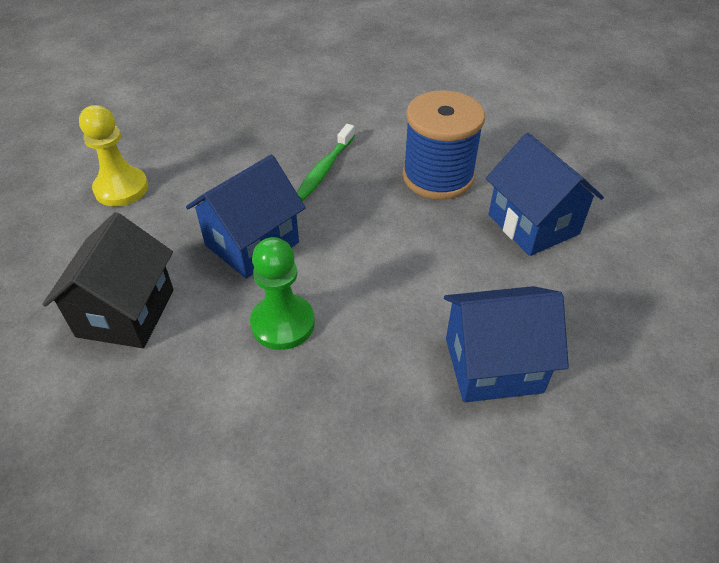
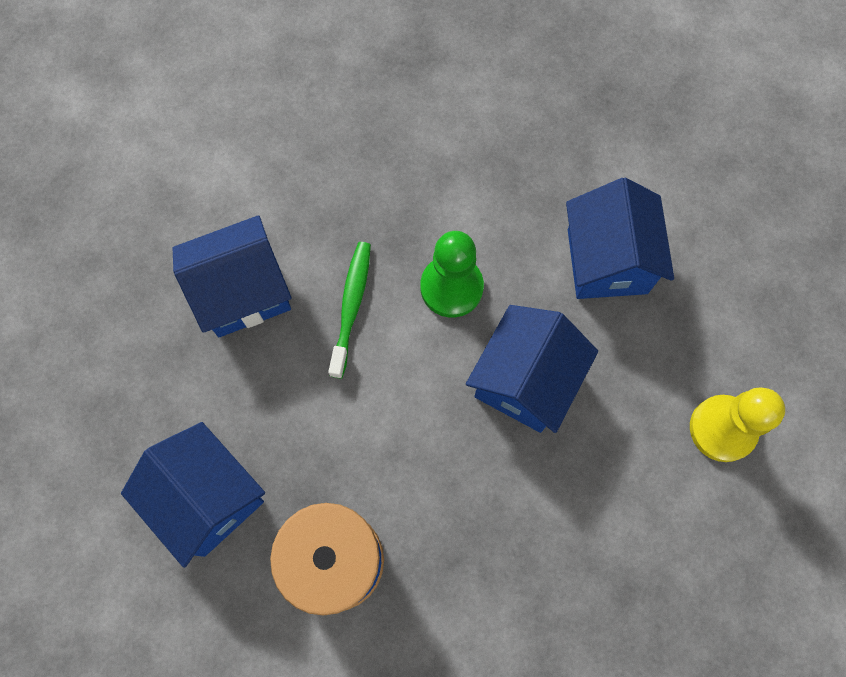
camera: 165 degrees right, 25 degrees up
black house [42,212,174,348] -> blue house [566,178,674,299]
green toothbrush [297,124,355,201] -> green toothbrush moved to [328,242,371,379]

